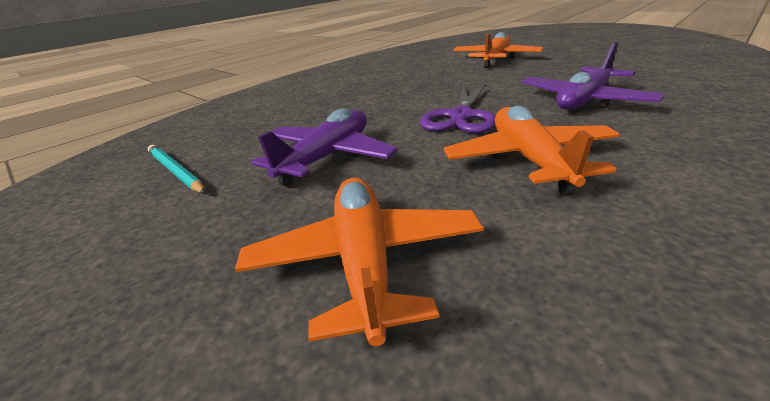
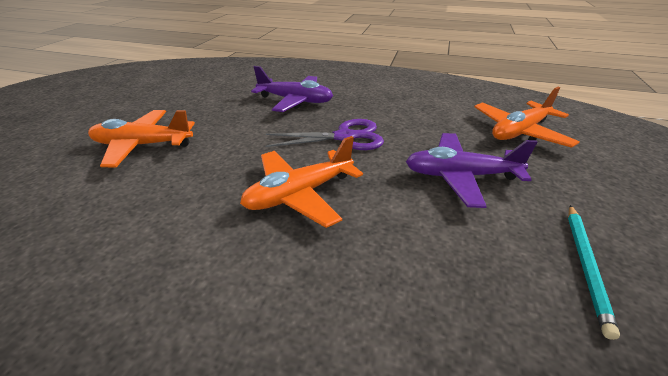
camera: 120 degrees left, 5 degrees up
orange plane [444,106,620,196] -> orange plane moved to [240,136,363,228]

